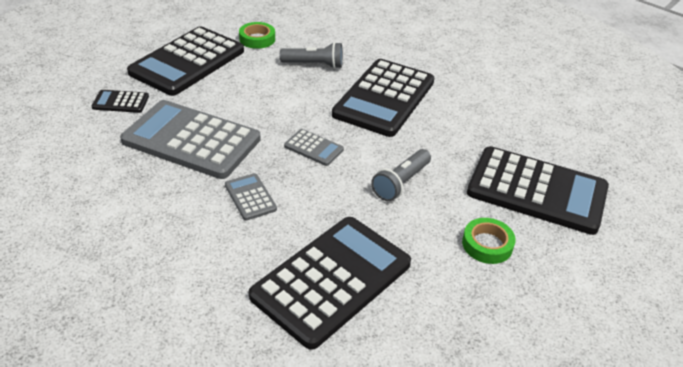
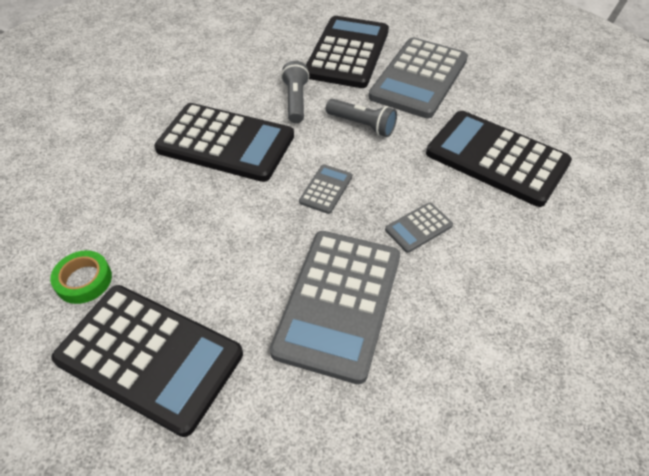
camera: 95 degrees left, 10 degrees up
black calculator [92,90,149,113] -> none
grey flashlight [280,42,343,69] -> grey flashlight moved to [281,61,309,124]
green tape [462,218,516,264] -> grey calculator [369,37,468,119]

